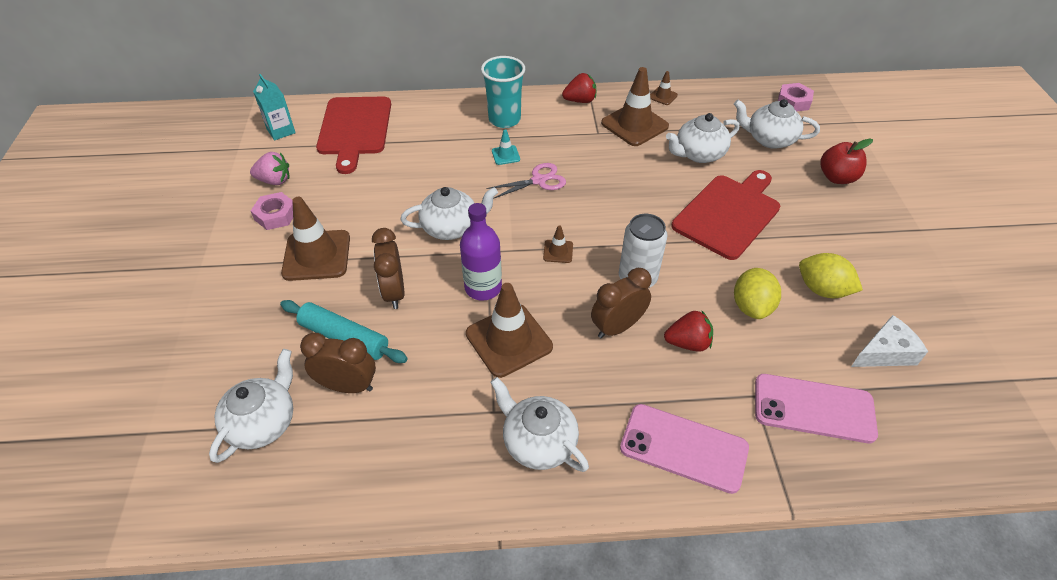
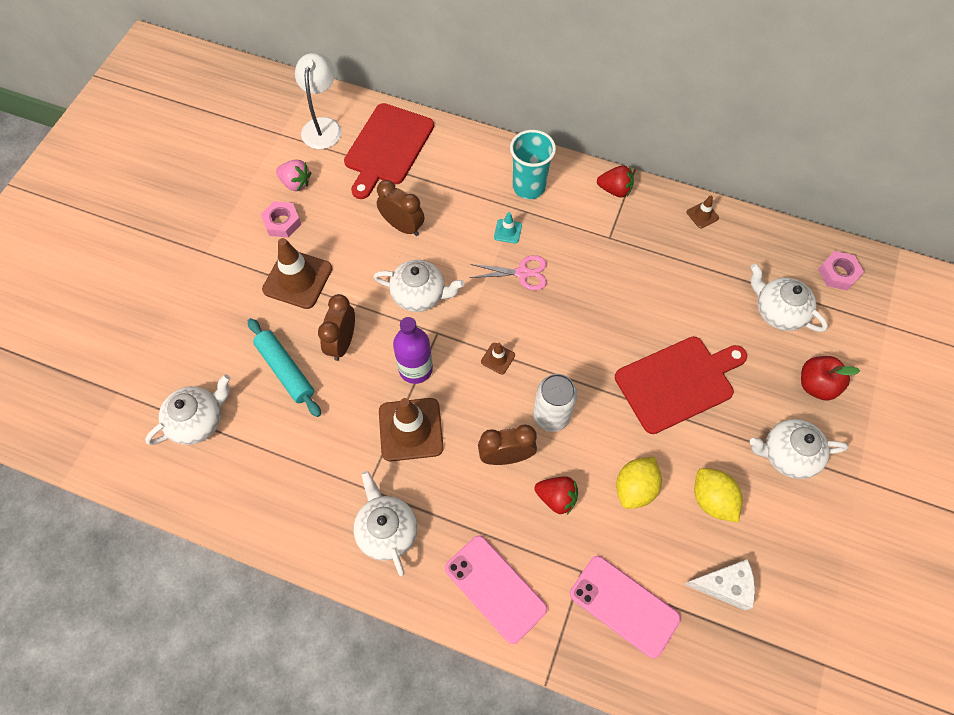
camera: 25 degrees right, 15 degrees up
turquoise carton [253,74,296,140] -> white lamp [295,53,342,149]
brown clock [300,333,376,393] -> brown clock moved to [377,180,424,236]
brown traffic cone [601,67,669,146] -> none
white teapot [666,113,740,163] -> white teapot moved to [750,419,848,479]

